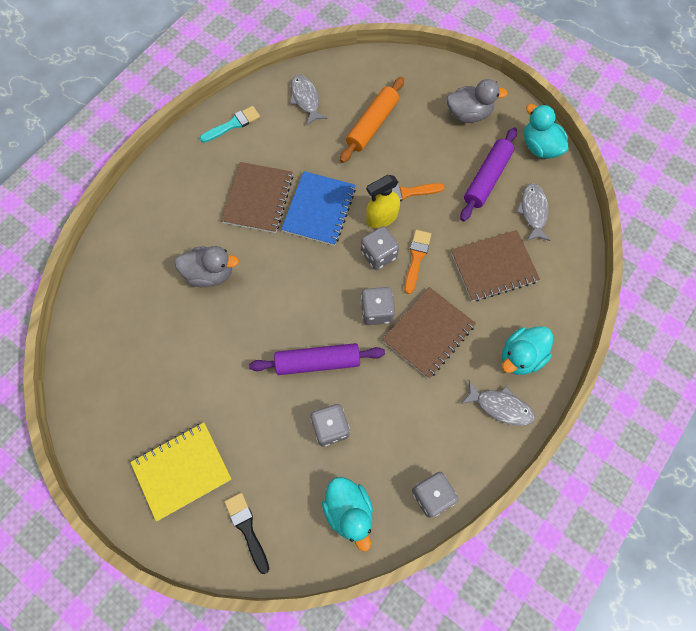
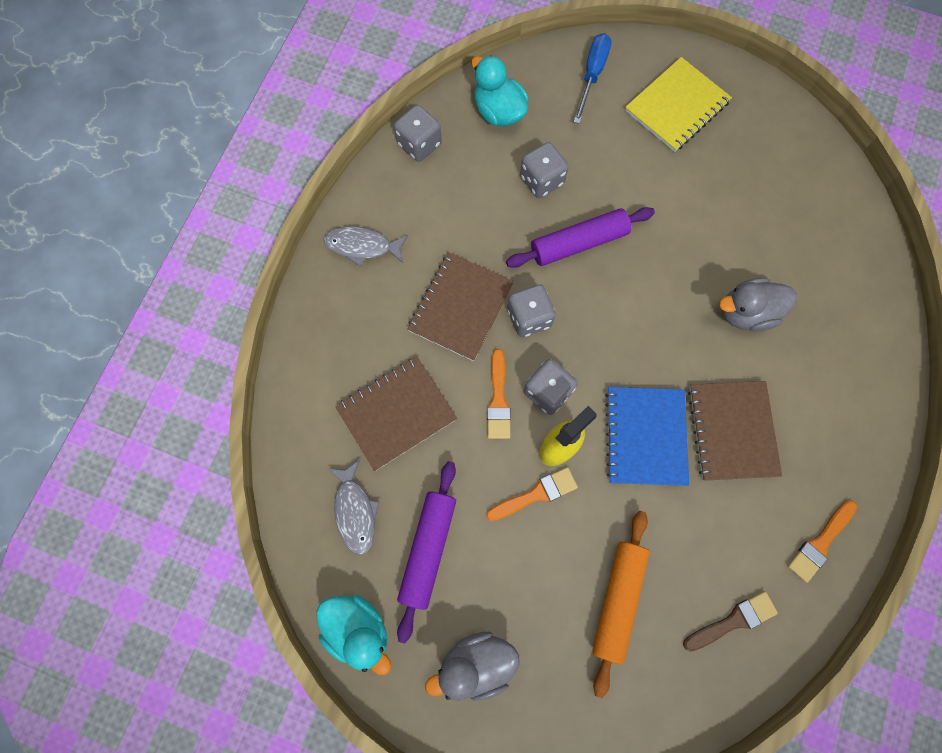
camera: 165 degrees right, 5 degrees up
turquoise brush [200,106,260,142] -> orange brush [787,500,857,583]
black brush [224,493,269,574] -> blue screwdriver [574,33,612,124]
grey fish [290,75,328,125] -> brown brush [683,591,778,652]
turquoise duck [502,326,553,375] -> none

